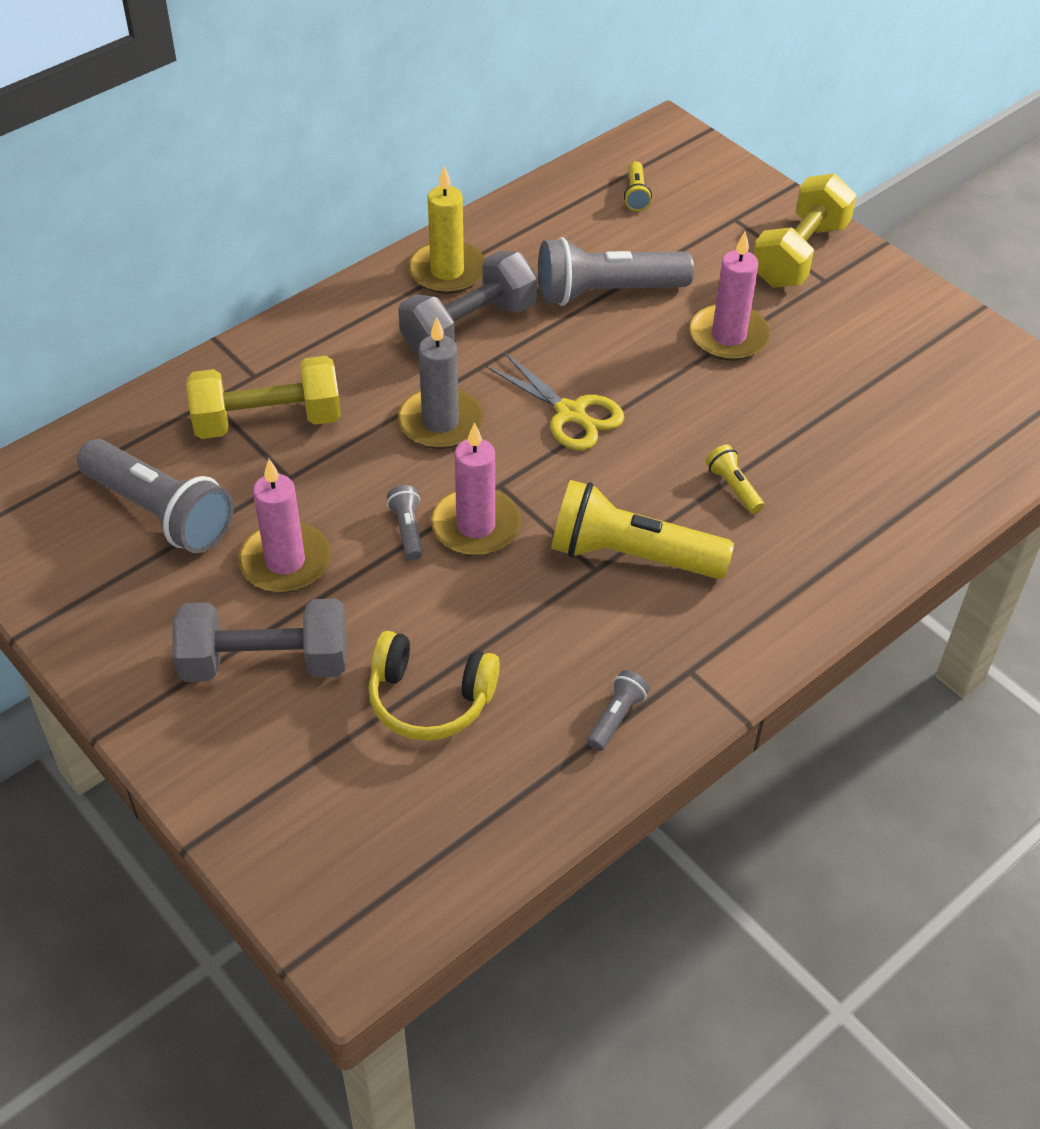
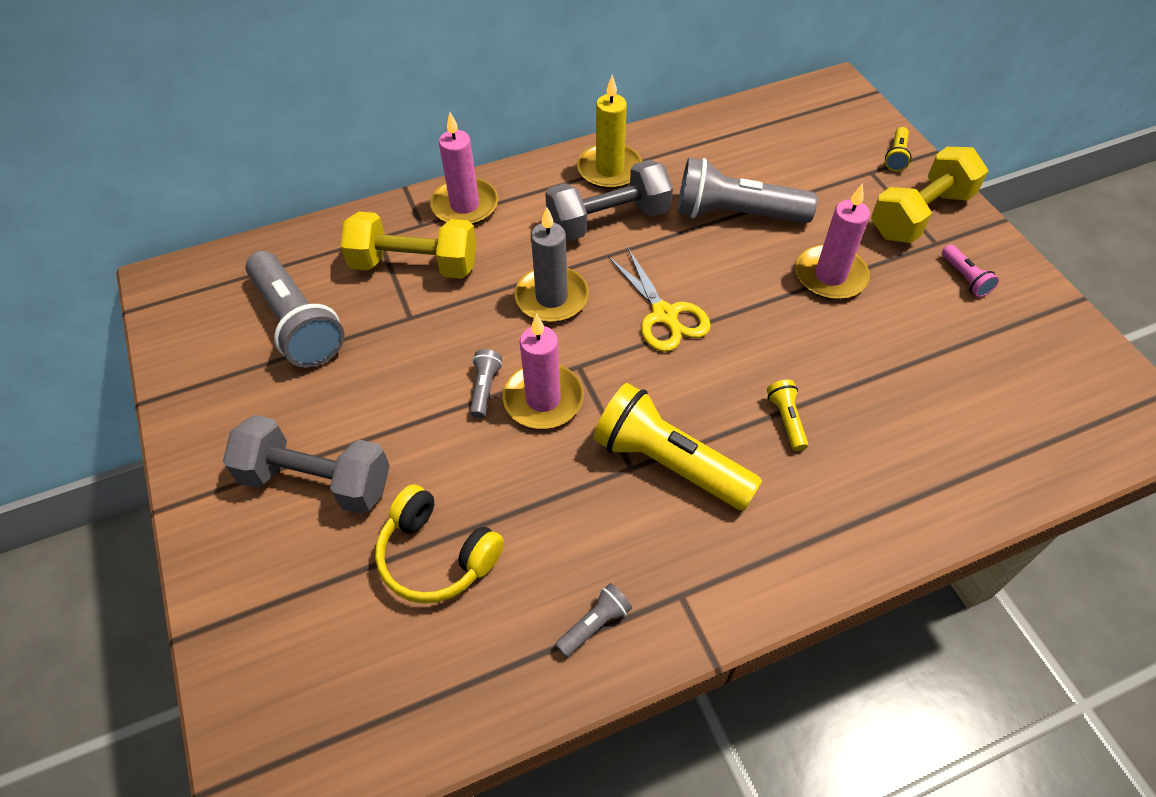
camera: 20 degrees right, 5 degrees up
pink candle [238,459,331,593] -> pink candle moved to [430,112,498,225]
yellow flashlight [624,161,652,211] -> yellow flashlight moved to [885,127,911,172]
none -> pink flashlight [942,245,999,297]

